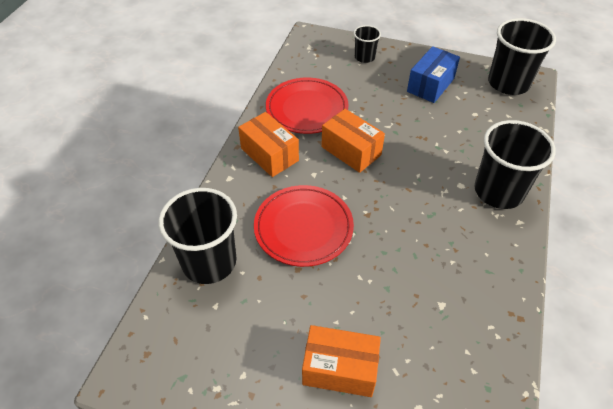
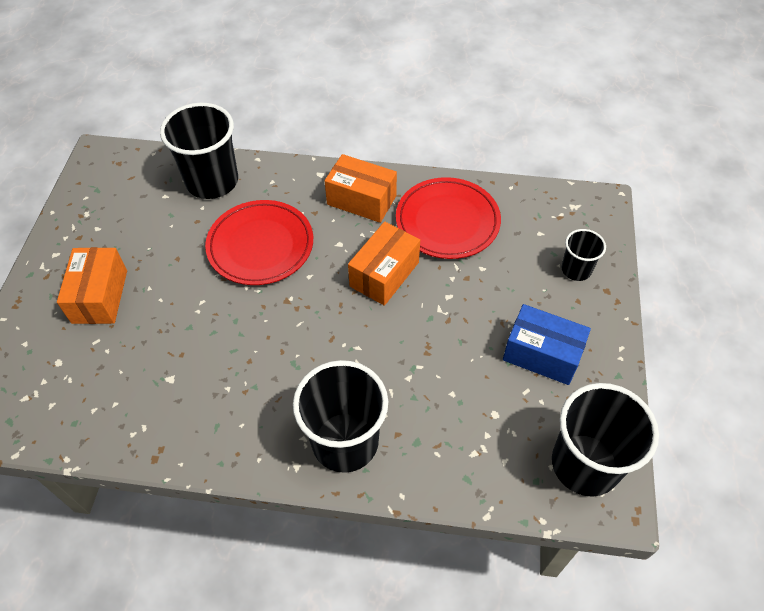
camera: 80 degrees right, 5 degrees up
orange box [238,112,299,177] -> orange box turned 75 degrees clockwise [325,154,397,223]

